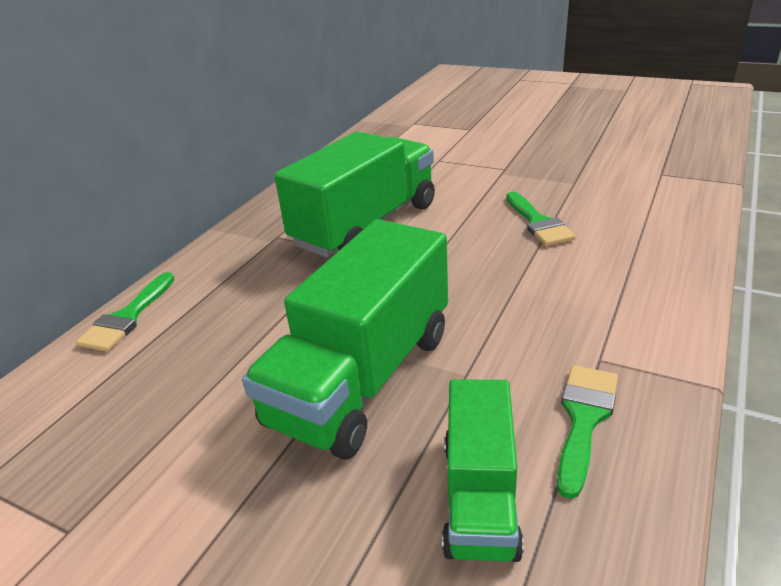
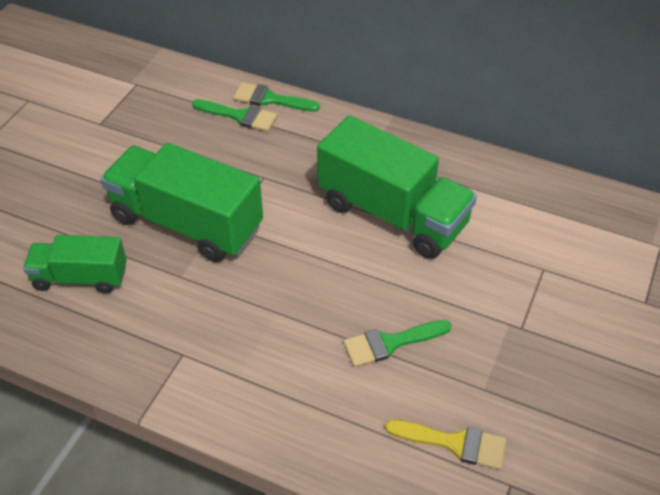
camera: 85 degrees right, 15 degrees up
green brush [557,365,618,499] -> green brush moved to [192,99,278,132]
none -> yellow brush [385,419,506,470]

